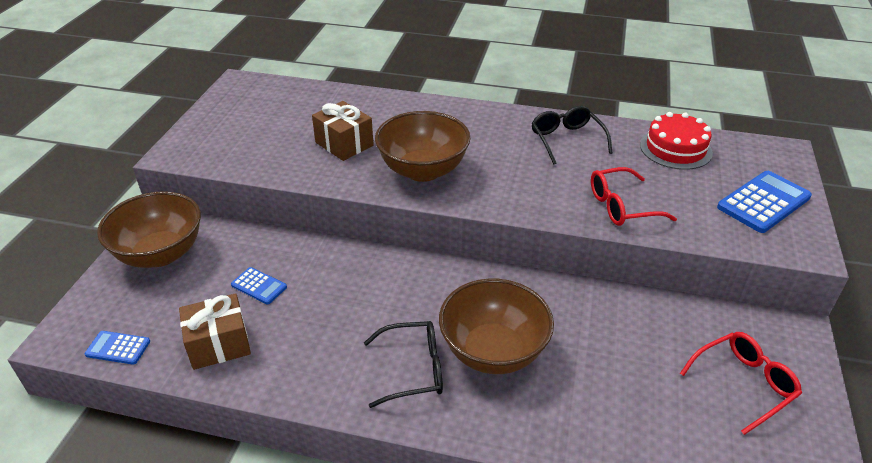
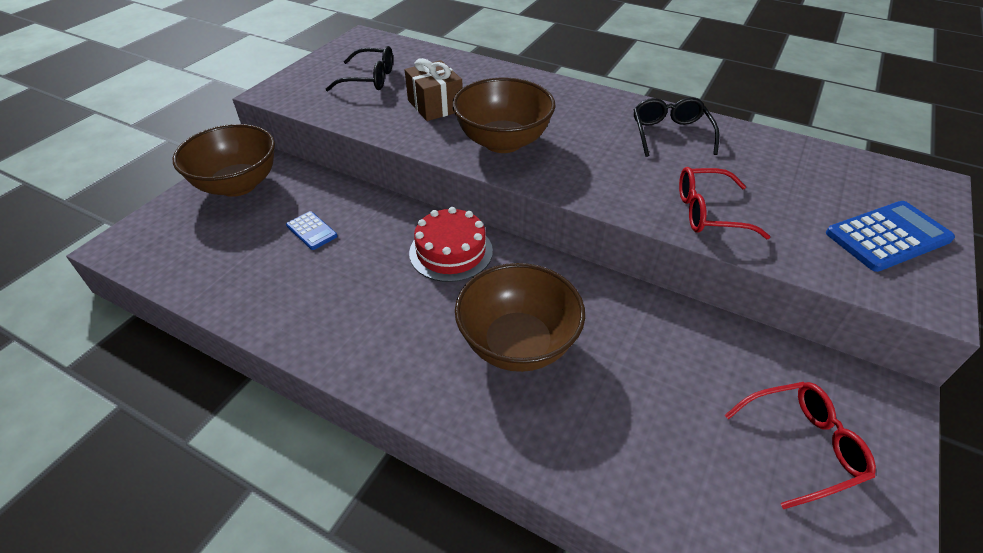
camera: 15 degrees right, 5 degrees up
blue calculator [84,331,150,365] -> none
brown gift [179,293,251,370] -> none
black glasses [364,321,443,408] -> black glasses moved to [326,46,393,91]
red cake [640,112,713,170] -> red cake moved to [409,207,493,282]

